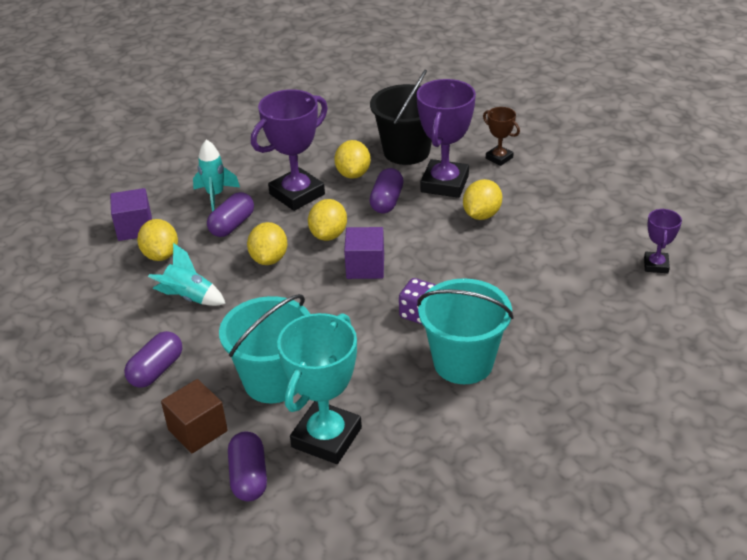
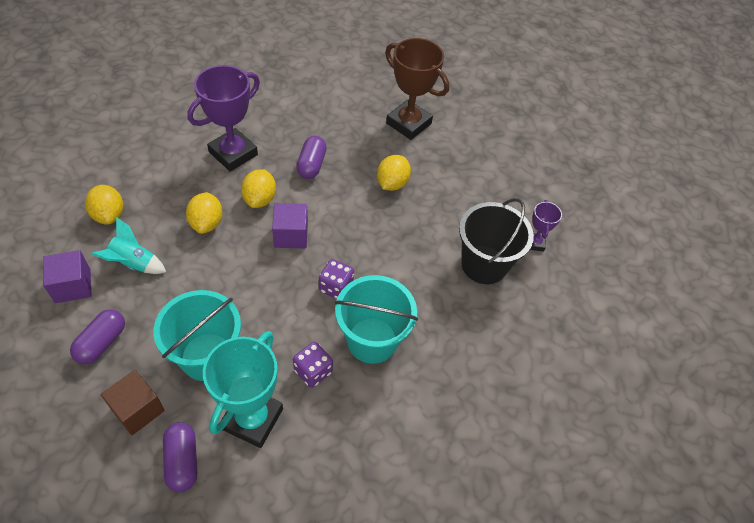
camera: 10 degrees left, 15 degrees up
purple cube [110,188,152,241] -> purple cube moved to [43,250,91,303]
turquoise rocket [193,140,240,212] -> none
purple capsule [207,192,254,237] -> none
yellow lemon [334,140,371,179] -> none
black bucket [370,69,432,165] -> black bucket moved to [459,198,534,284]
purple trophy [416,79,476,198] -> none
brown trophy [483,107,520,166] -> brown trophy [385,38,449,140], size x1.95
none -> purple dice [293,342,333,388]

